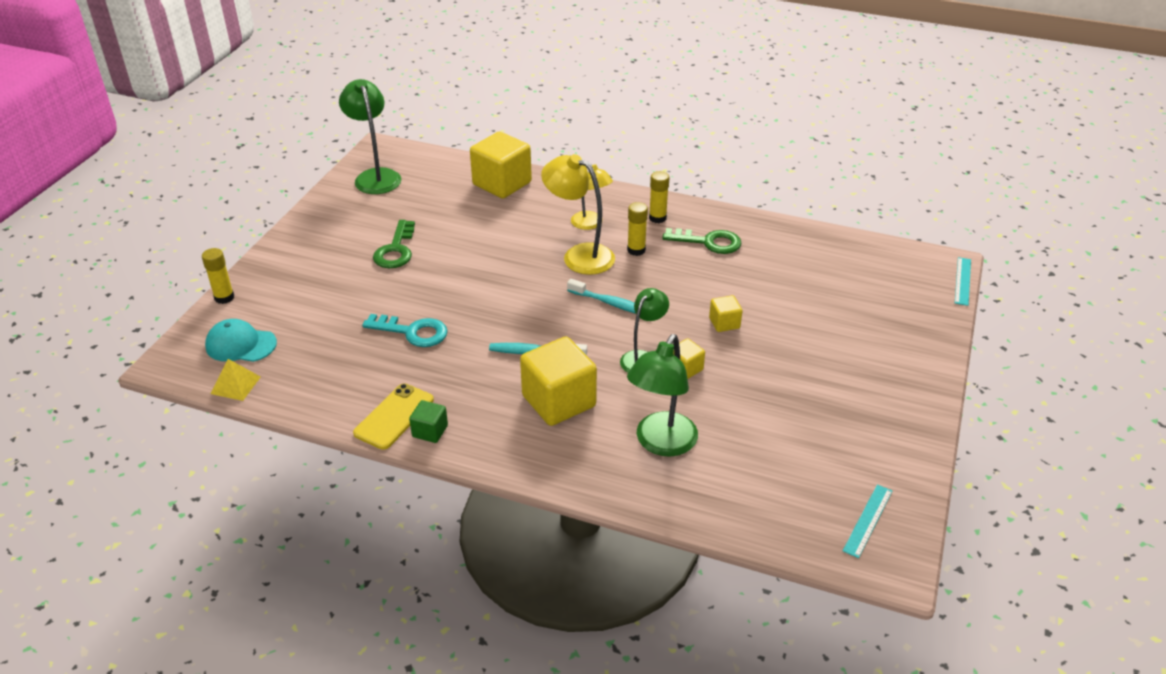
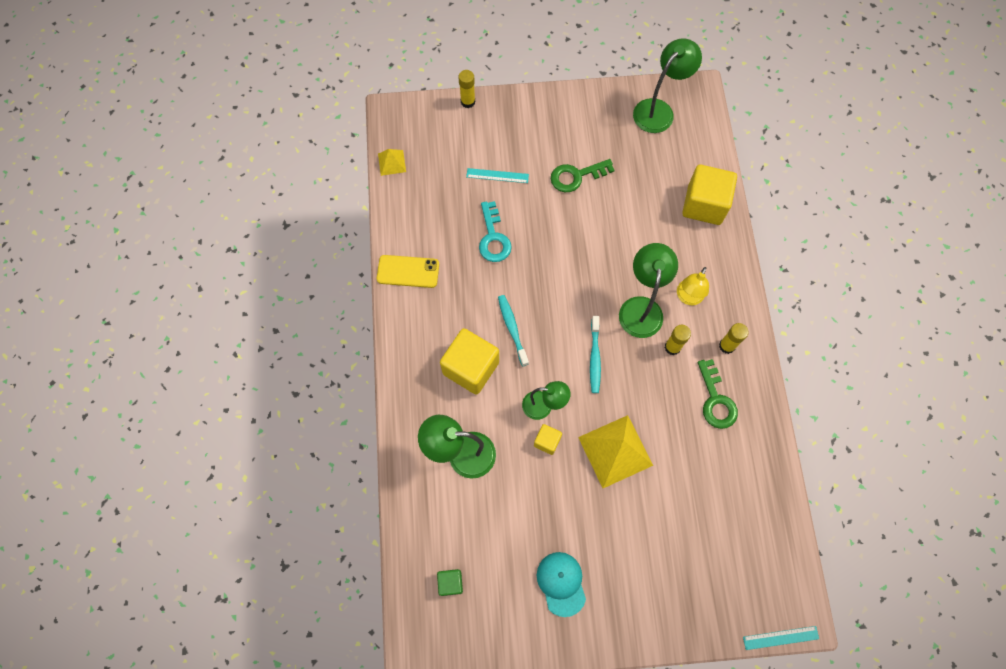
camera: 65 degrees right, 30 degrees up
turquoise cap [205,319,277,362] -> turquoise cap moved to [537,552,586,617]
green cube [409,400,448,443] -> green cube moved to [437,569,463,596]
yellow lamp [541,154,615,275] -> green lamp [619,243,678,338]
yellow cube [709,295,742,332] -> yellow pyramid [578,415,653,488]
turquoise ruler [843,484,892,558] -> turquoise ruler moved to [466,168,529,183]

